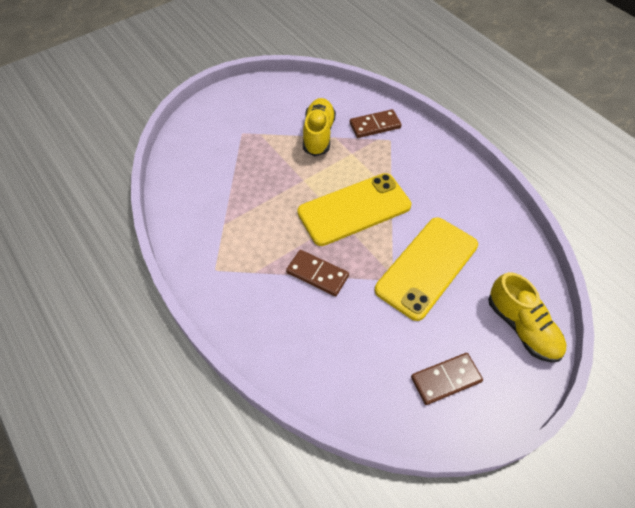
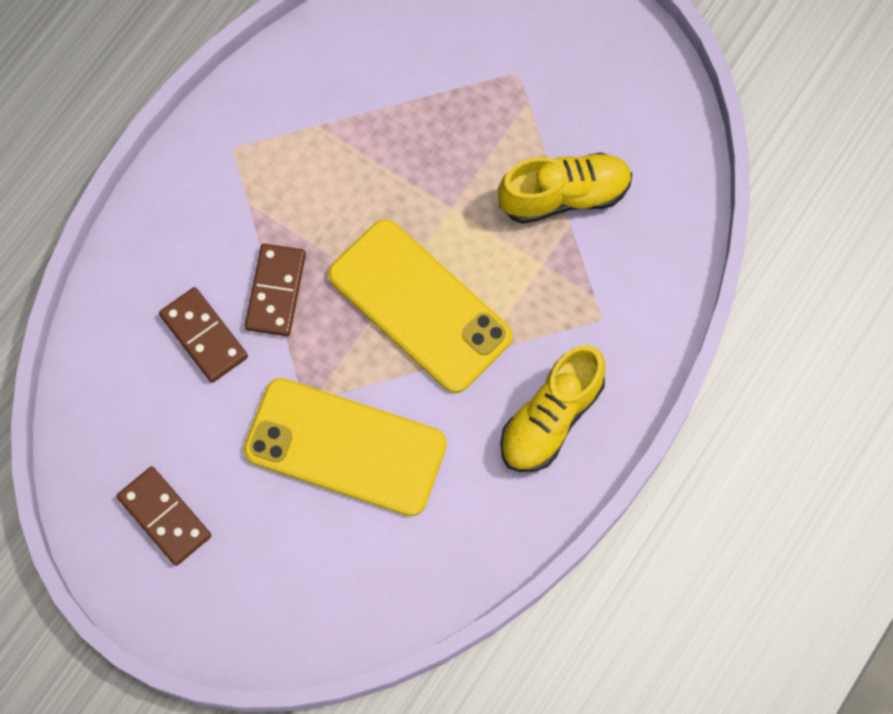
camera: 70 degrees right, 15 degrees up
brown domino [350,109,402,138] -> brown domino moved to [159,287,248,383]
yellow shoe [488,272,566,363] -> yellow shoe moved to [500,345,605,472]

